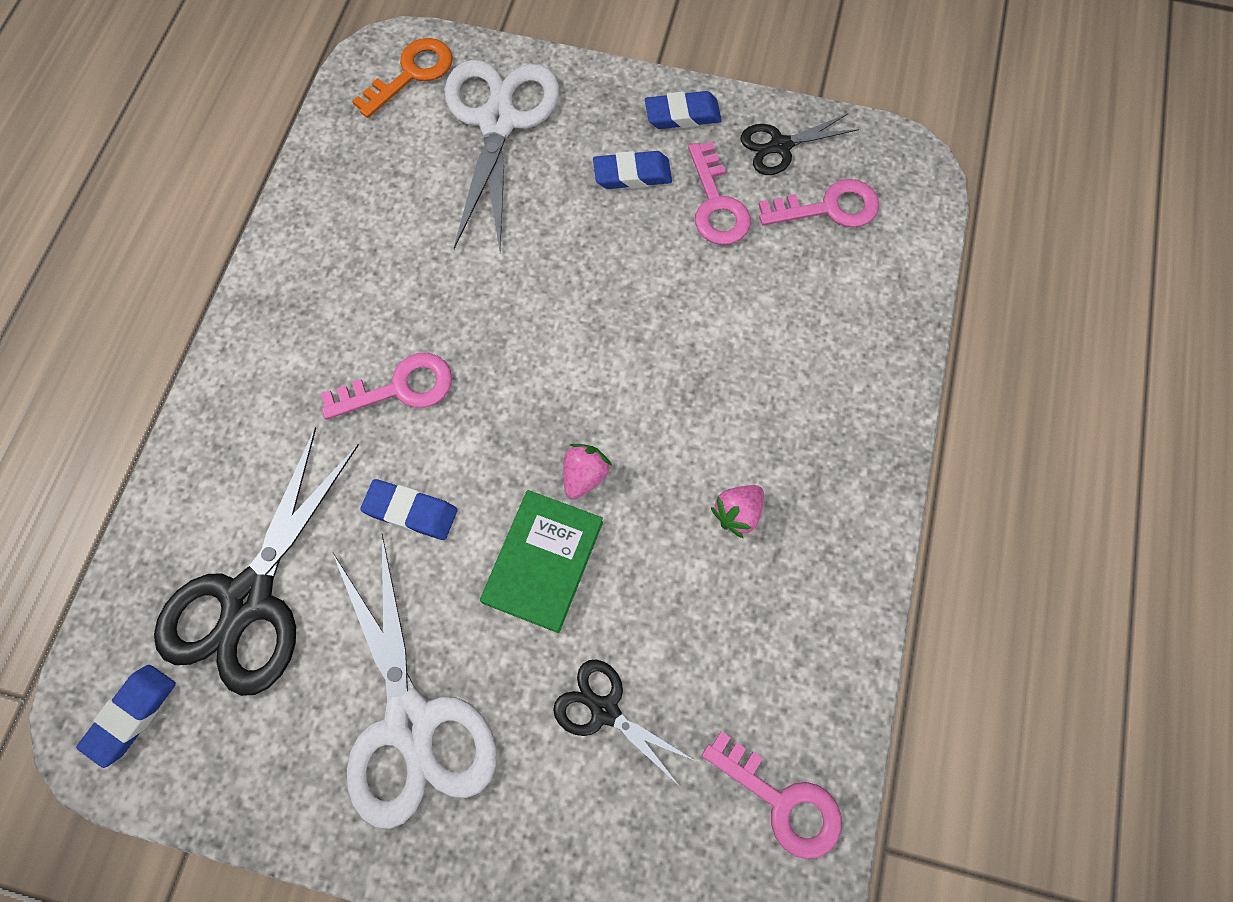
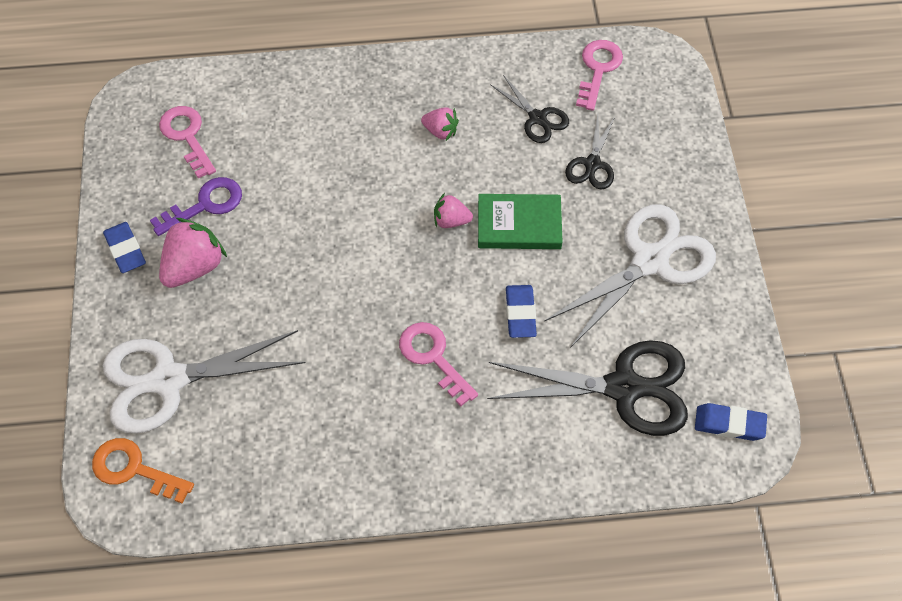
camera: 110 degrees left, 10 degrees down
blue eraser [593,151,672,189] -> pink strawberry [159,218,227,288]
pink key [688,142,751,245] -> purple key [150,177,242,236]
black scissors [741,113,859,175] -> black scissors moved to [490,75,569,143]

